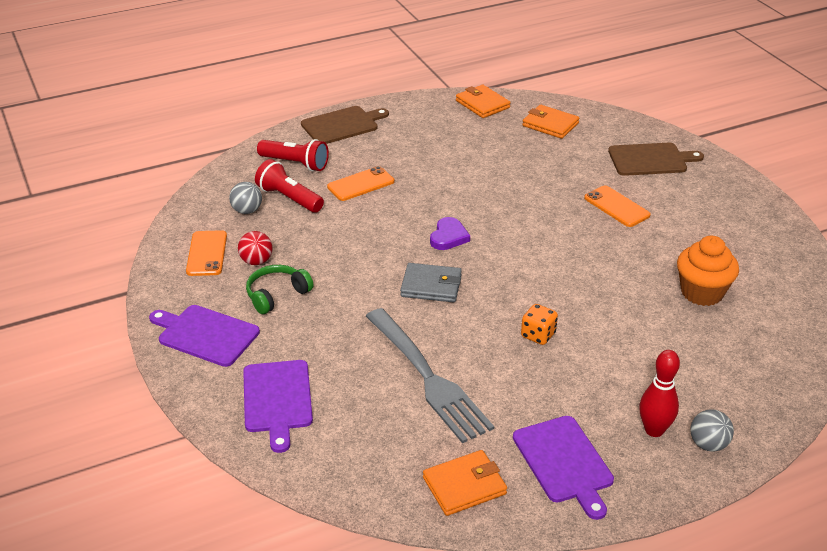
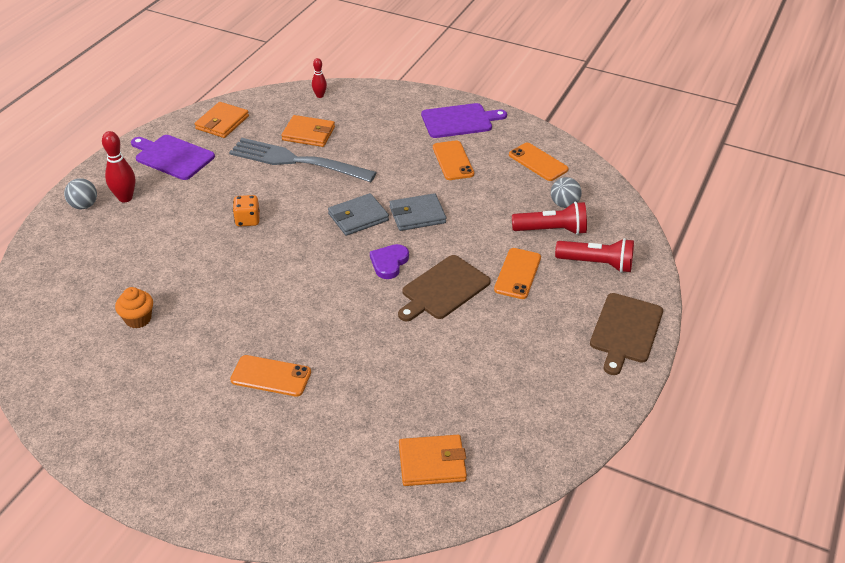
camera: 140 degrees right, 5 degrees up
red ball [238,231,272,265] -> none
purple cutting board [243,360,313,453] -> none
green headphones [246,265,314,314] -> orange phone [433,140,474,180]
red flashlight [257,139,329,171] -> red flashlight turned 150 degrees counterclockwise [555,238,634,273]
purple heart [430,217,470,250] -> purple heart turned 45 degrees clockwise [370,244,409,279]
orange wallet [456,85,511,118] -> orange wallet moved to [281,115,335,147]
brown cutting board [608,143,704,176] -> brown cutting board moved to [398,255,491,322]
orange cupcake [677,236,739,306] -> orange cupcake [115,287,153,328], size x0.62
none -> red bowling pin [312,58,327,98]
none -> grey wallet [389,193,446,231]

